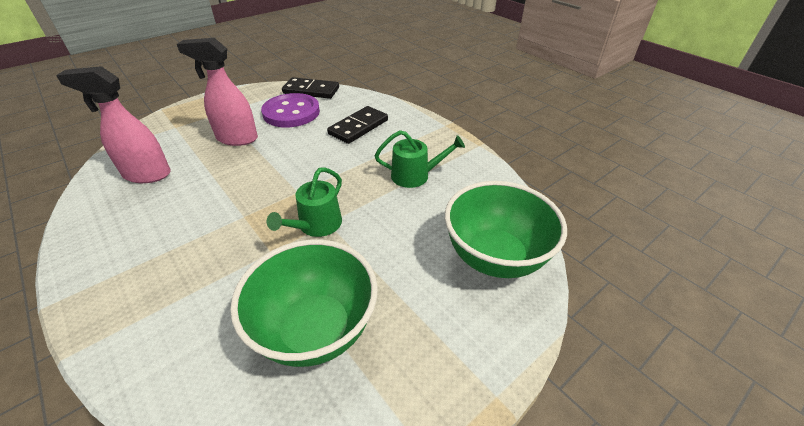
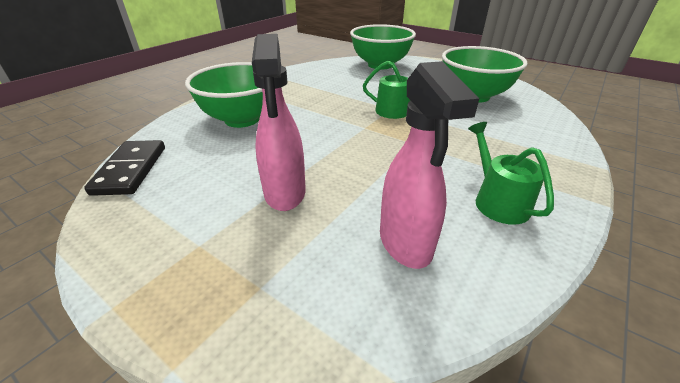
camera: 105 degrees left, 5 degrees down
purple button [261,93,320,127] -> none
black domino [327,106,388,144] -> green bowl [185,62,263,128]
green watering can [375,130,465,188] -> green watering can moved to [468,122,554,225]

